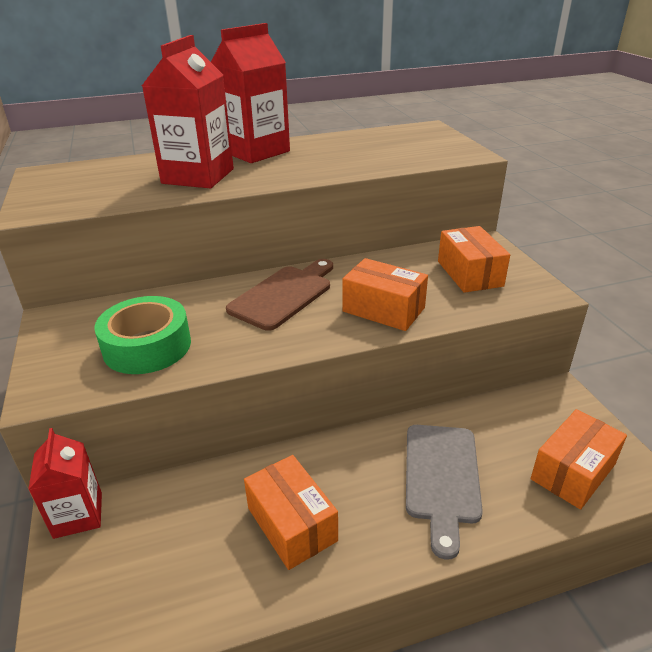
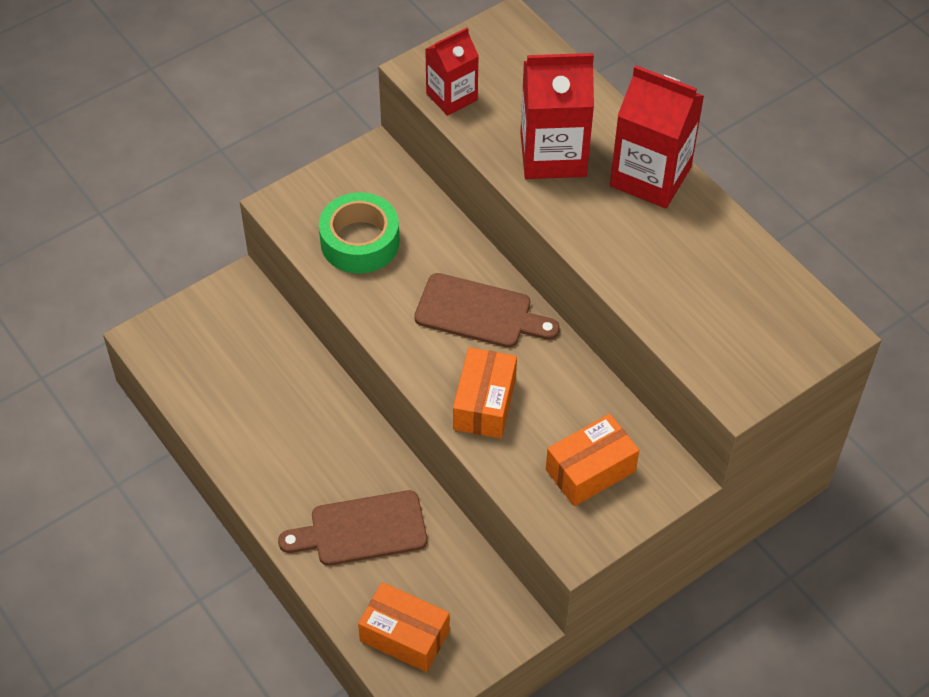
camera: 70 degrees right, 20 degrees up
red carton [28,428,102,539] -> red carton moved to [425,27,479,116]
orange box [244,455,338,570] -> none
grey cutting board [406,425,483,560] -> brown cutting board [278,490,427,566]

